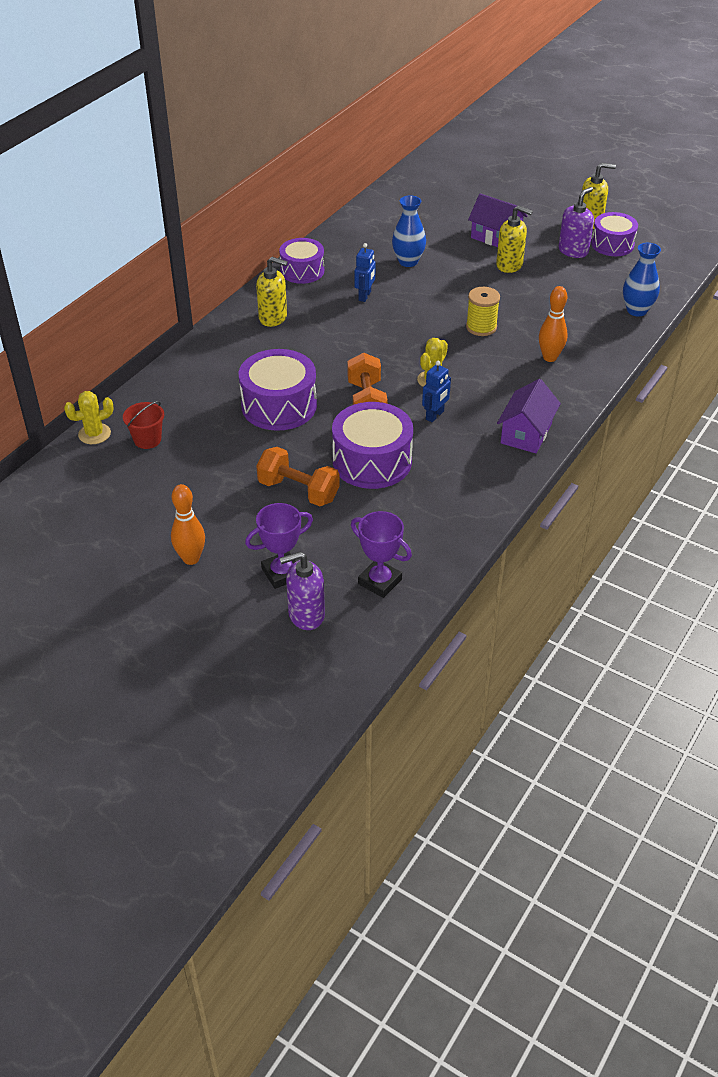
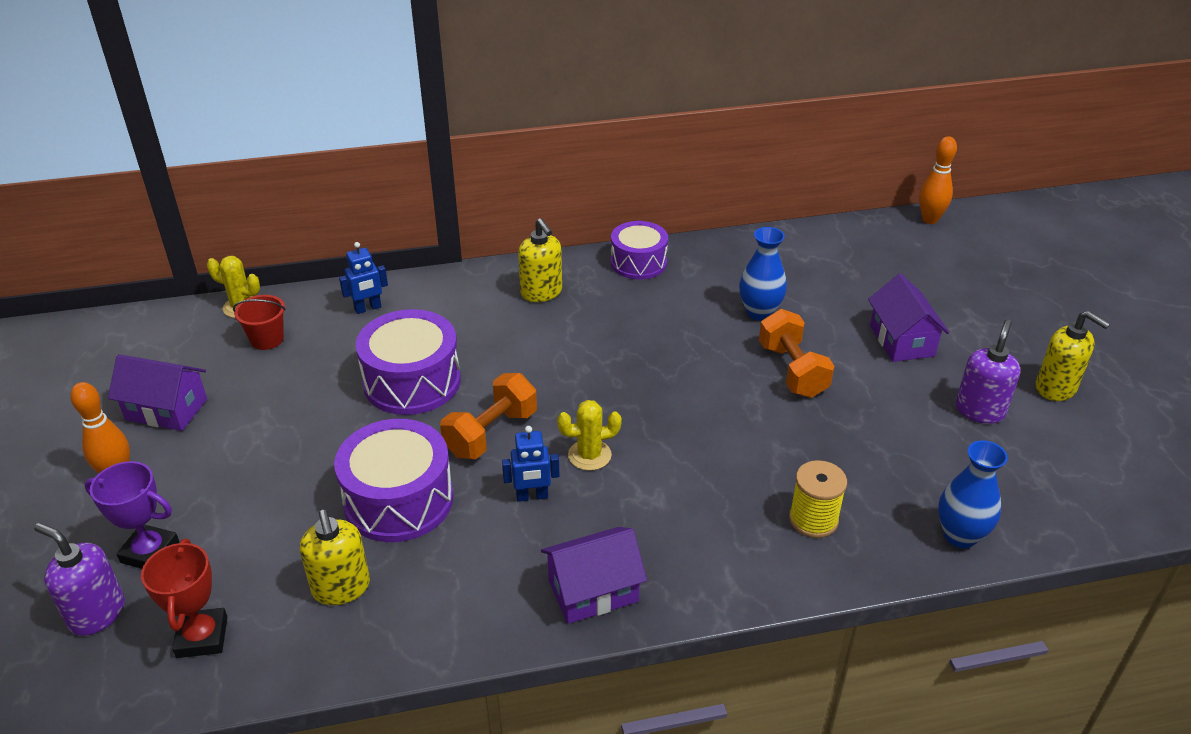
camera: 45 degrees right, 5 degrees down
orange dumbbell [256,447,340,506] -> orange dumbbell moved to [759,309,834,398]
purple trophy [351,511,412,598] -> red trophy [141,539,227,658]
blue robot [355,243,376,302] -> blue robot moved to [339,242,388,314]
yellow spool [466,287,500,336] -> yellow spool moved to [789,460,847,538]
yellow soap dispenser [496,205,533,273] -> yellow soap dispenser moved to [300,510,370,605]
orange bowling pin [539,286,568,362] -> orange bowling pin moved to [919,136,957,224]
purple soap dispenser [559,187,594,258] -> purple soap dispenser turned 60 degrees counterclockwise [956,320,1020,424]
purple drum [591,212,638,256] -> none
none -> purple house [108,354,207,431]

